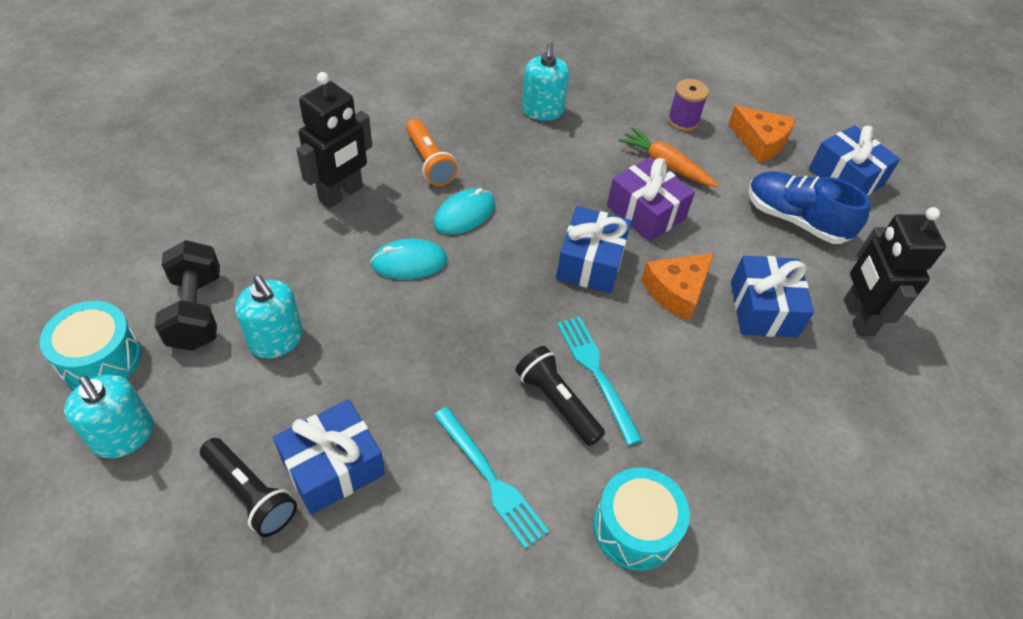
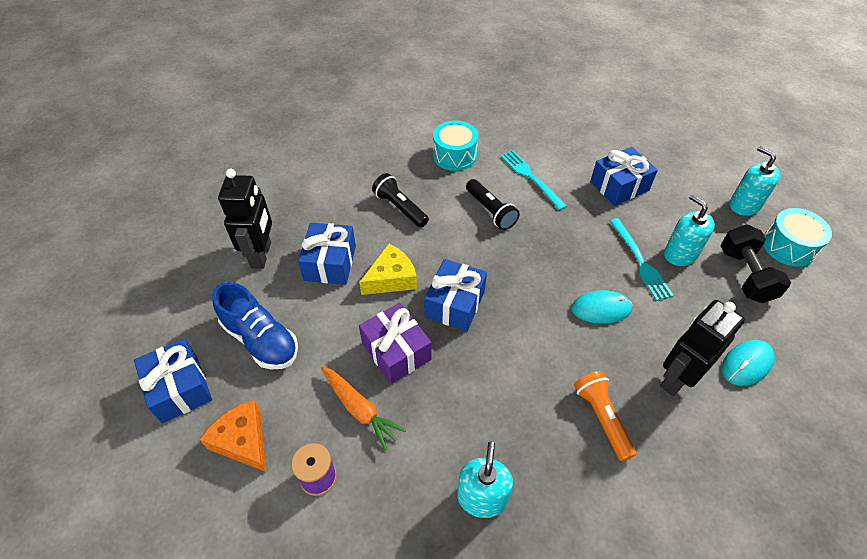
camera: 170 degrees left, 0 degrees up
black flashlight [200,438,297,537] -> black flashlight moved to [372,173,429,228]
turquoise mouse [433,188,495,234] -> turquoise mouse moved to [722,340,775,386]
turquoise fork [557,316,642,445] -> turquoise fork moved to [610,218,674,301]
orange cheese [641,253,714,321] -> yellow cheese [359,243,417,295]

